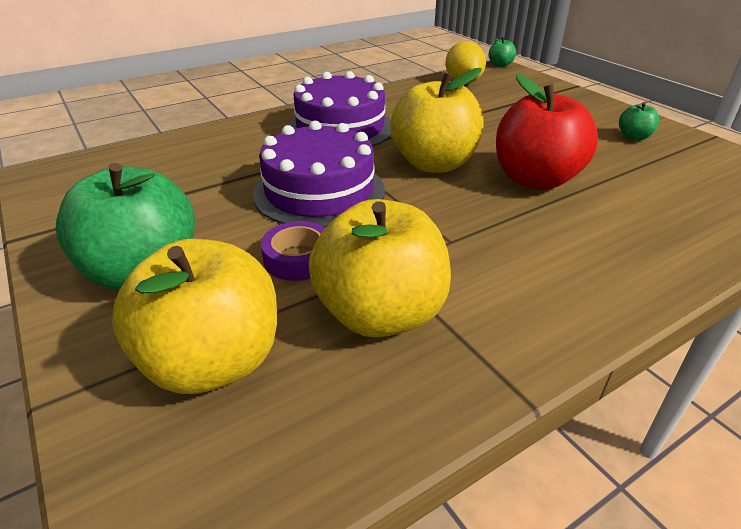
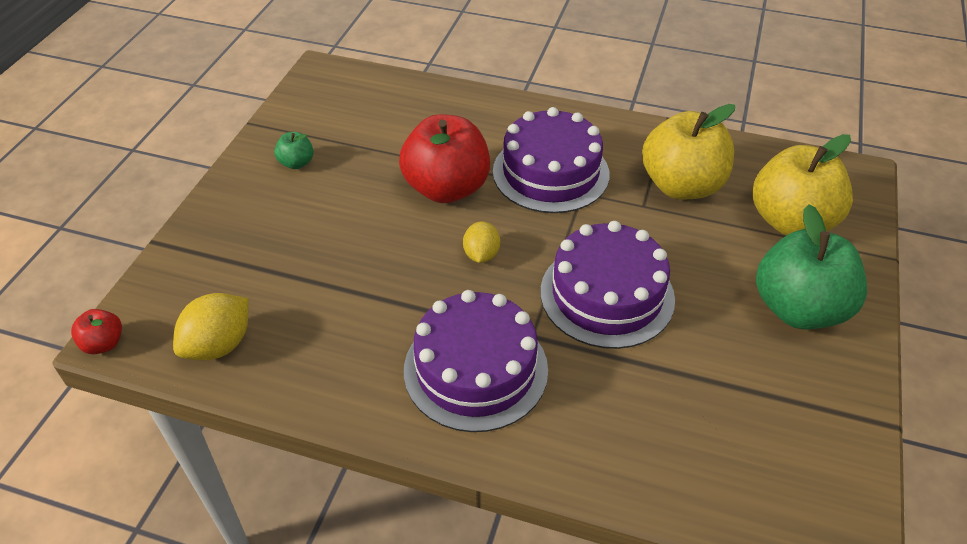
camera: 130 degrees left, 10 degrees up
purple tape [261,221,325,281] -> none
yellow apple [390,68,484,173] -> yellow lemon [463,221,500,263]
green apple [489,37,516,67] -> red apple [71,309,122,354]
none -> purple cake [493,107,609,213]

